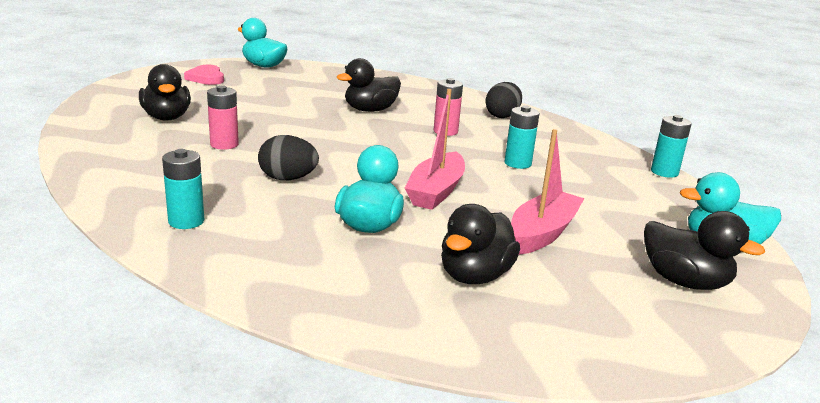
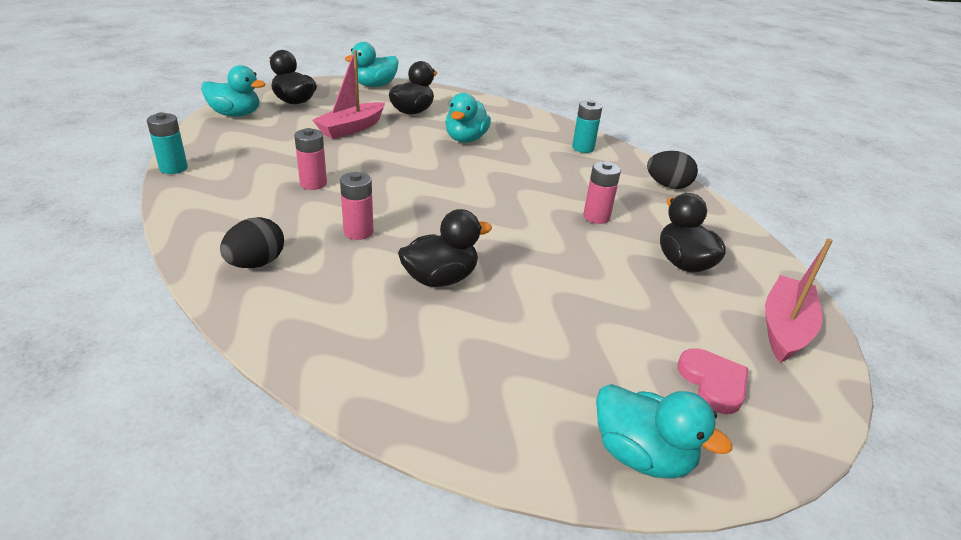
camera: 175 degrees left, 10 degrees up
black egg [258,135,319,180] -> black egg moved to [647,151,698,189]
pink boat [405,89,465,210] -> pink boat moved to [765,238,833,363]
turquoise battery [505,105,539,169] -> pink battery [294,128,327,190]
none -> turquoise duck [345,42,399,87]

